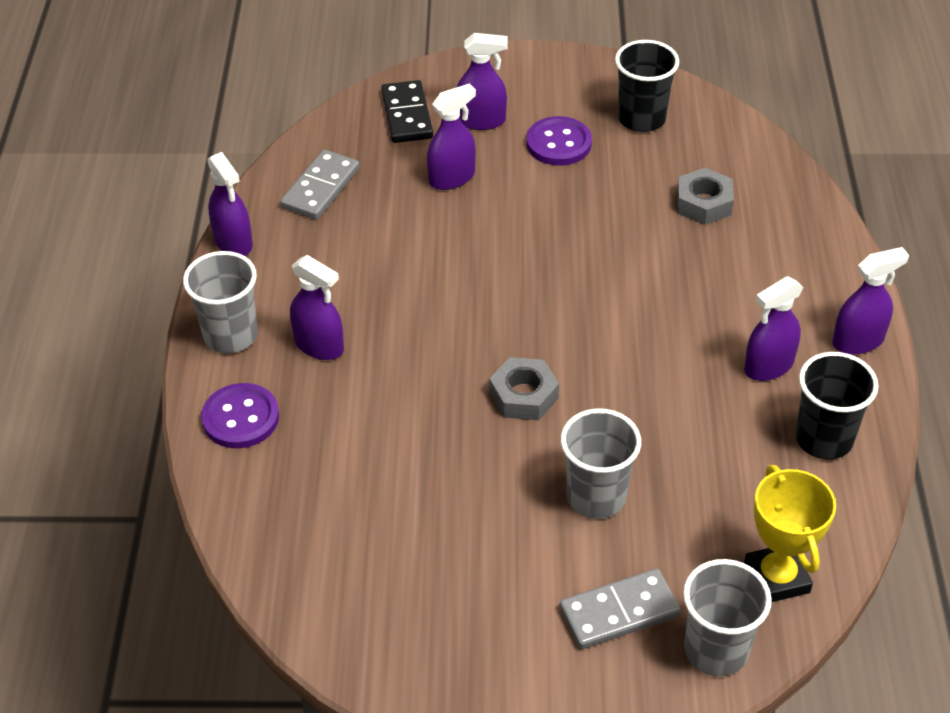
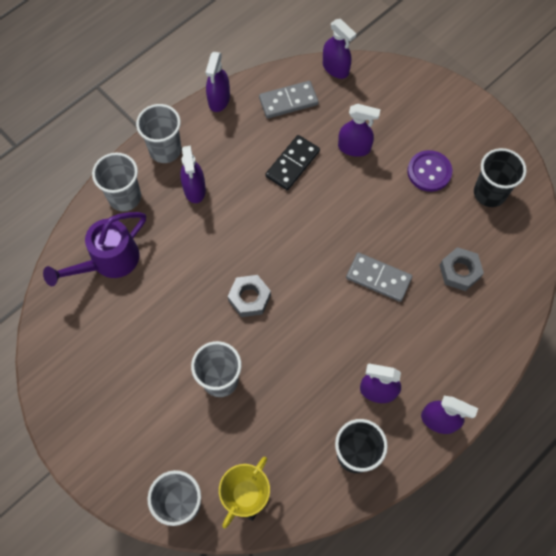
camera: 45 degrees right, 20 degrees up
purple button [201,383,279,448] -> grey cup [92,153,141,211]
black domino [381,80,433,143] -> black domino moved to [265,135,320,191]
purple spray bottle [456,33,508,130] -> purple spray bottle moved to [323,19,356,79]
grey domino [560,569,681,649] -> grey domino moved to [346,252,412,302]
none -> purple watering can [43,212,146,286]

